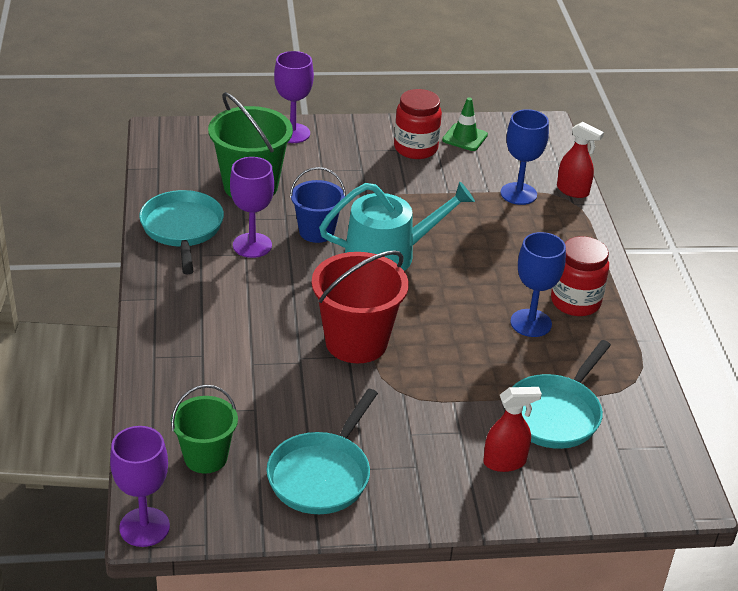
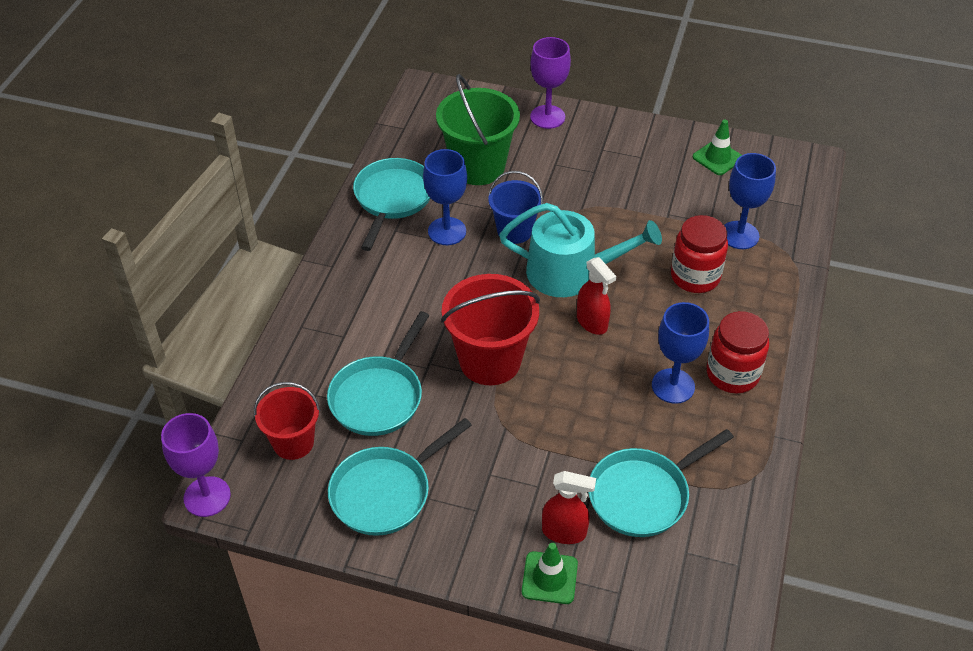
camera: 25 degrees right, 10 degrees up
green bucket [171,385,238,473] -> red bucket [254,382,320,460]
purple goblet [230,157,274,258] -> blue goblet [423,149,467,245]
red jar [394,89,442,159] -> red jar moved to [671,215,728,293]
red spray bottle [557,122,604,198] -> red spray bottle moved to [577,257,616,335]
none -> turquoise pan [327,311,430,436]
none -> green traffic cone [522,543,578,604]

